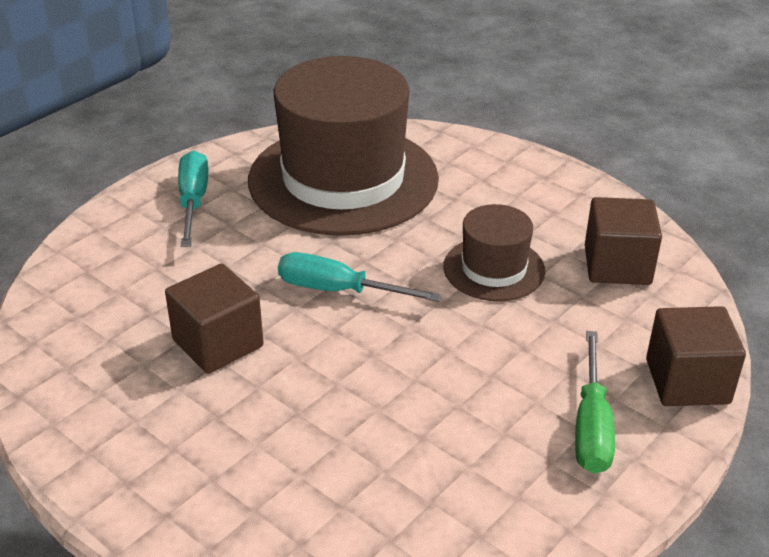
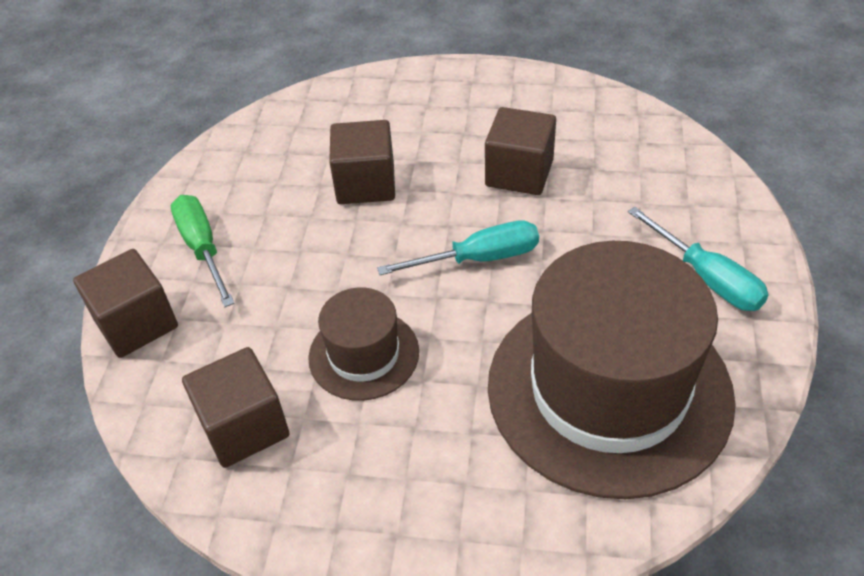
camera: 150 degrees right, 10 degrees up
none -> brown cube [329,120,395,204]

